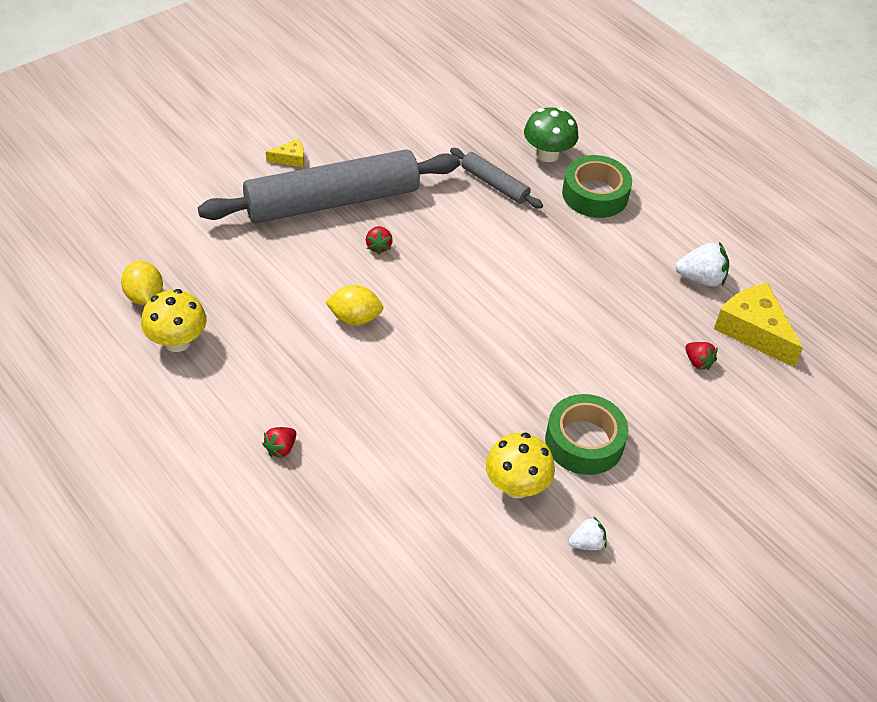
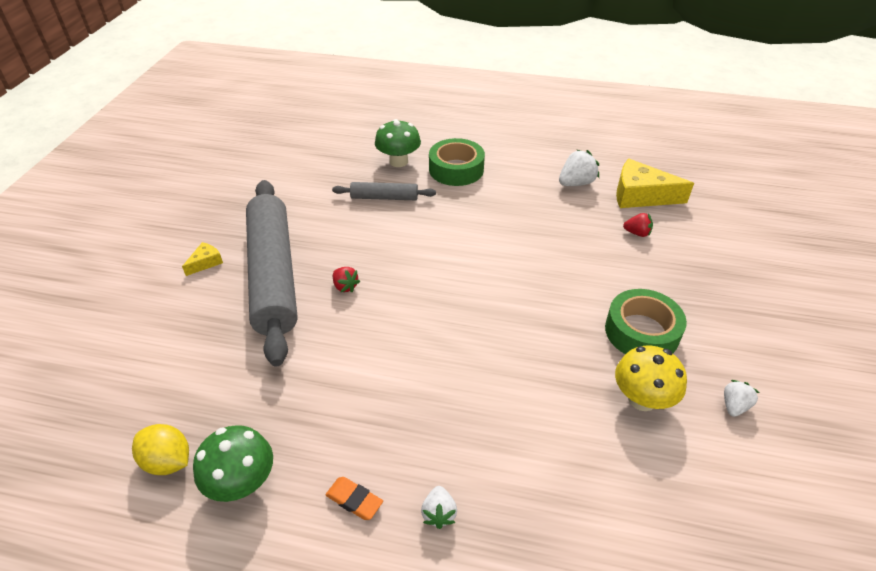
camera: 35 degrees left, 5 degrees down
yellow mushroom [141,289,207,352] -> green mushroom [193,425,273,502]
grey rolling pin [198,149,460,223] -> grey rolling pin turned 45 degrees counterclockwise [246,180,298,366]
red strawberry [262,427,296,459] -> white strawberry [421,486,457,529]
yellow lemon [325,285,383,326] -> none
none -> orange eraser [325,477,383,520]

